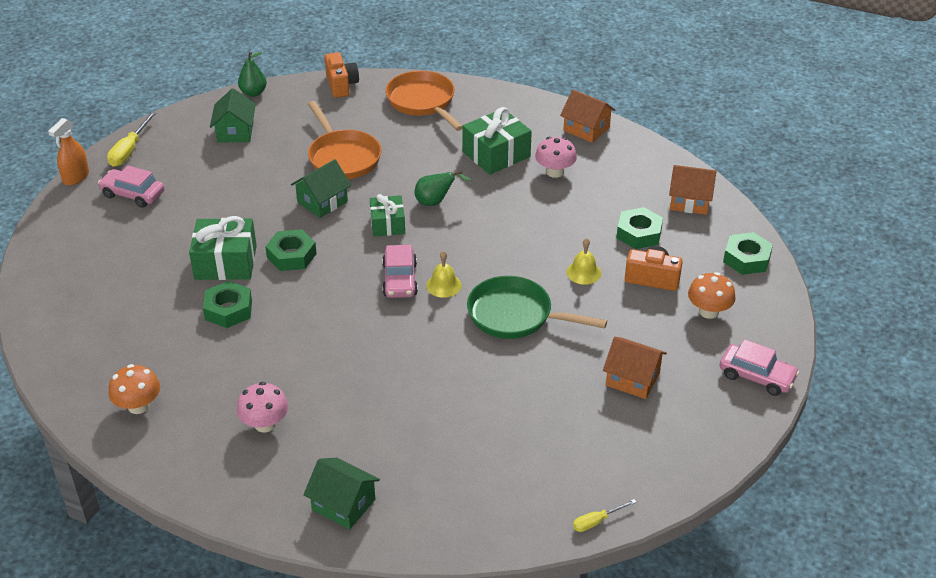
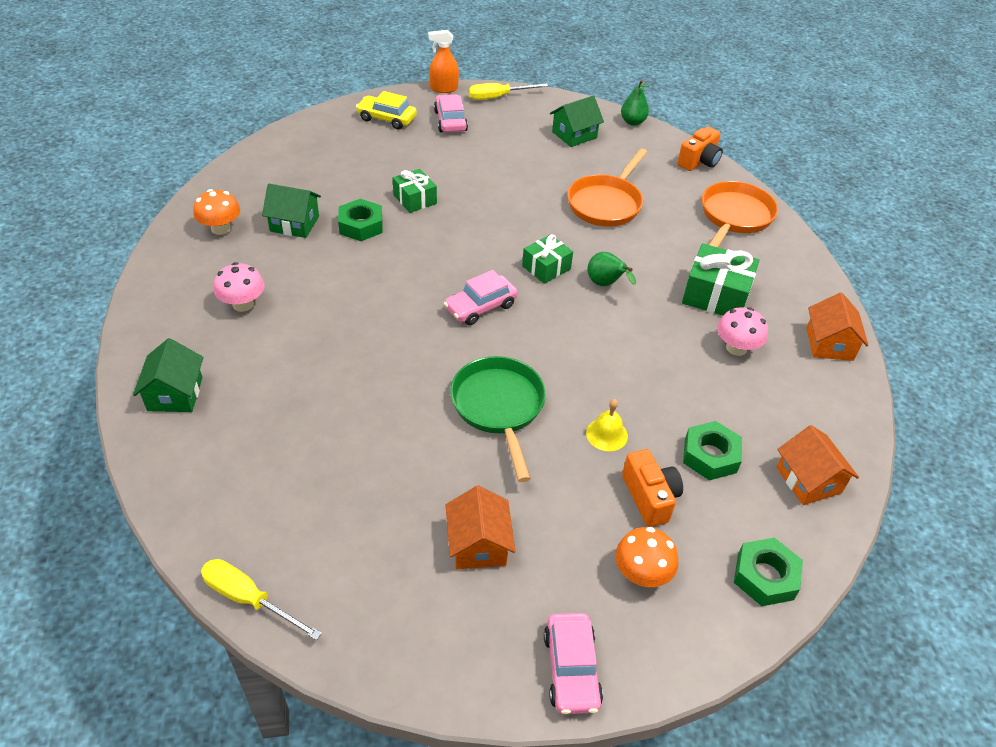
camera: 55 degrees right, 5 degrees up
green gift [189,216,257,280] -> green gift [393,169,437,213], size x0.64
green nut [265,229,317,271] -> none
green house [291,159,351,218] -> green house moved to [262,184,321,238]
yellow bell [426,251,462,298] -> none
yellow screwdriver [573,499,636,532] -> yellow screwdriver [201,559,322,640], size x1.69
none -> yellow car [356,91,417,129]

